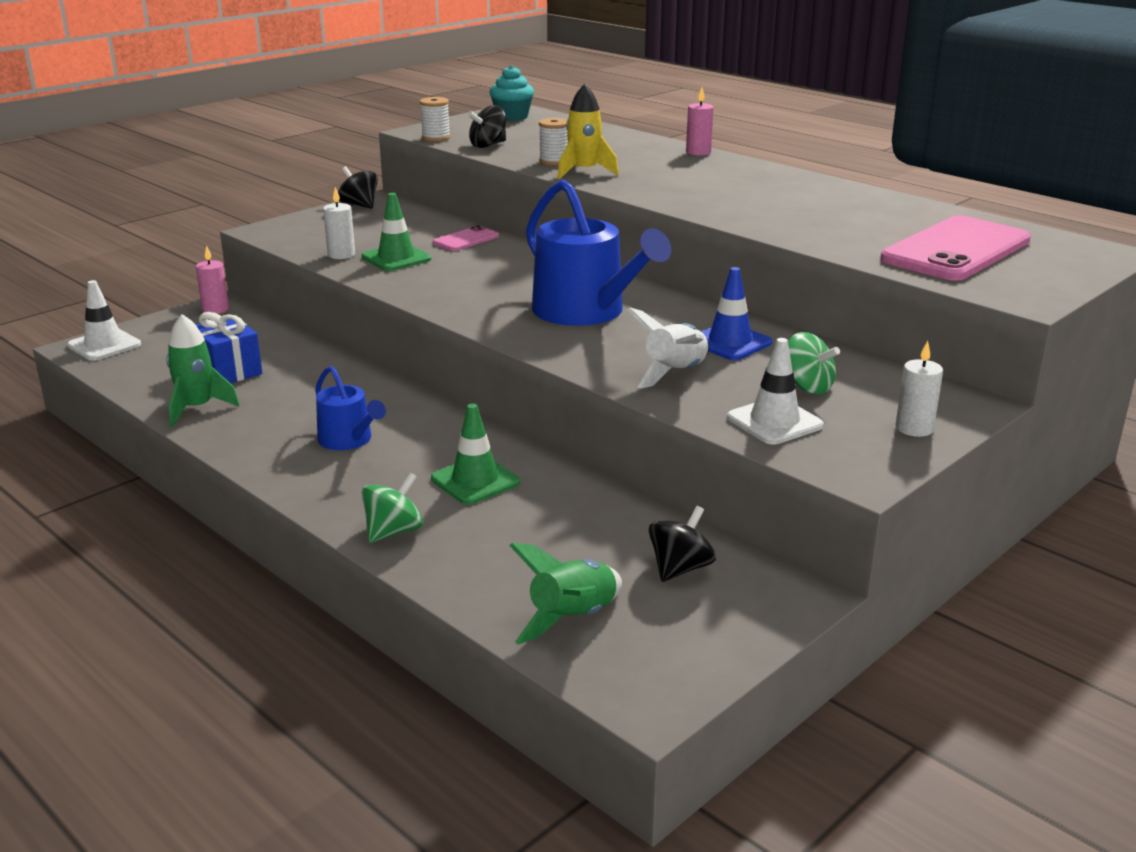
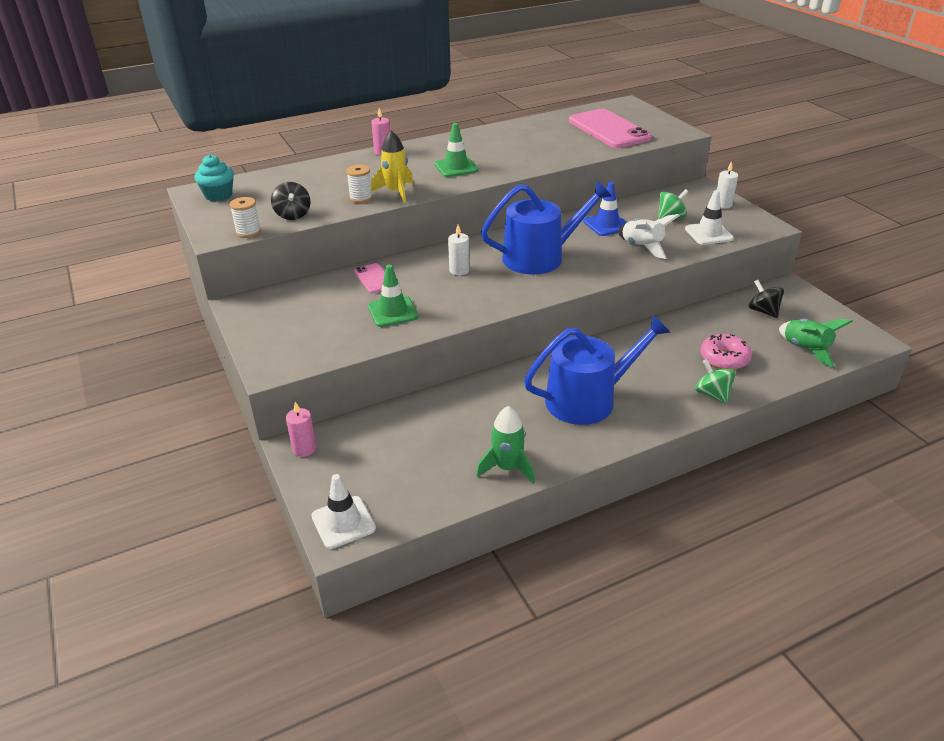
camera: 70 degrees left, 10 degrees up
blue gift [195,312,262,383] -> none
blue watering can [315,366,386,450] -> blue watering can [524,315,671,425], size x1.83
white candle [323,187,355,259] -> white candle moved to [448,225,470,275]
black spinning top [338,166,378,209] -> none
green traffic cone [431,404,520,504] -> green traffic cone moved to [435,123,479,177]
none -> pink donut [700,334,752,370]

